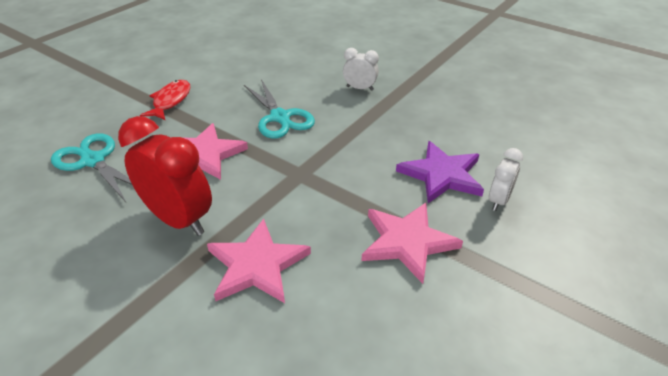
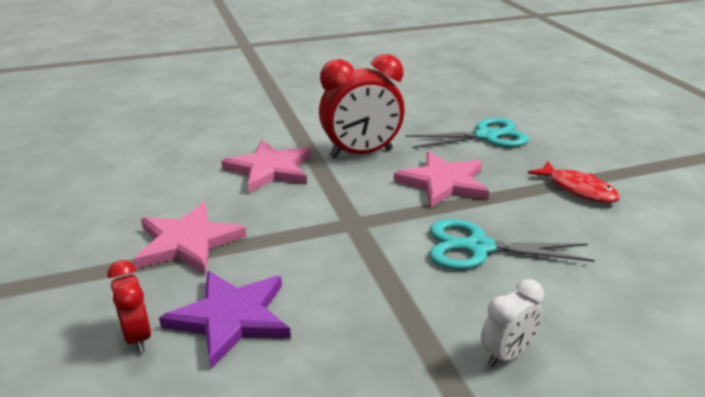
camera: 125 degrees right, 10 degrees down
white clock [489,148,523,211] -> red clock [107,260,151,353]

